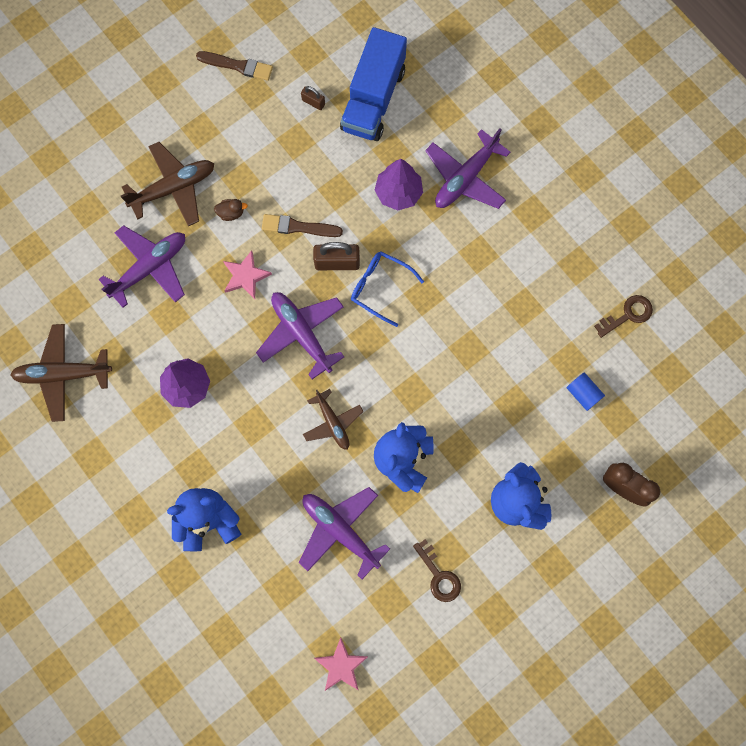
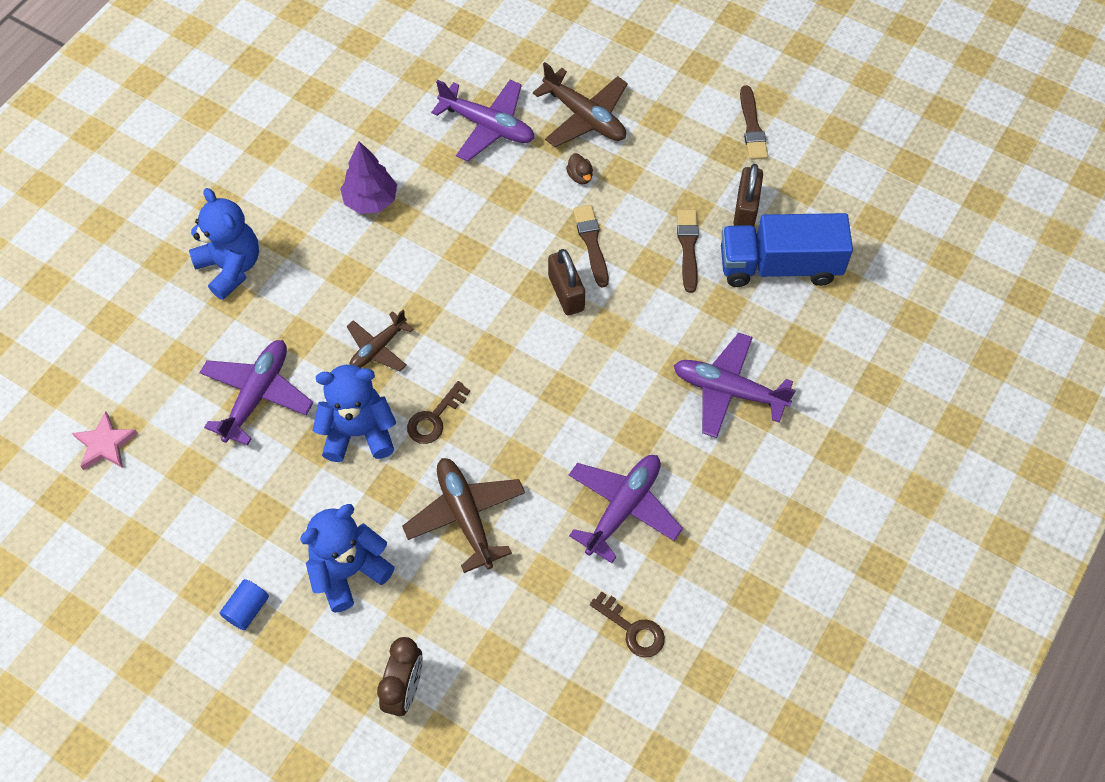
camera: 70 degrees right, 15 degrees down
brown plane [10,324,112,422] -> brown plane moved to [402,458,525,573]
pink star [223,250,272,299] -> none
purple plane [256,292,344,379] -> purple plane moved to [569,455,683,563]
brown padlock [301,86,325,110] -> brown padlock [733,164,763,226], size x1.83
blue glasses [351,251,424,327] -> none
purple tree [375,159,423,211] -> none
brown key [413,539,461,602] -> brown key moved to [407,381,470,444]
blue cylinder [566,373,605,411] -> blue cylinder moved to [220,579,269,630]
none -> brown brush [677,210,699,293]

